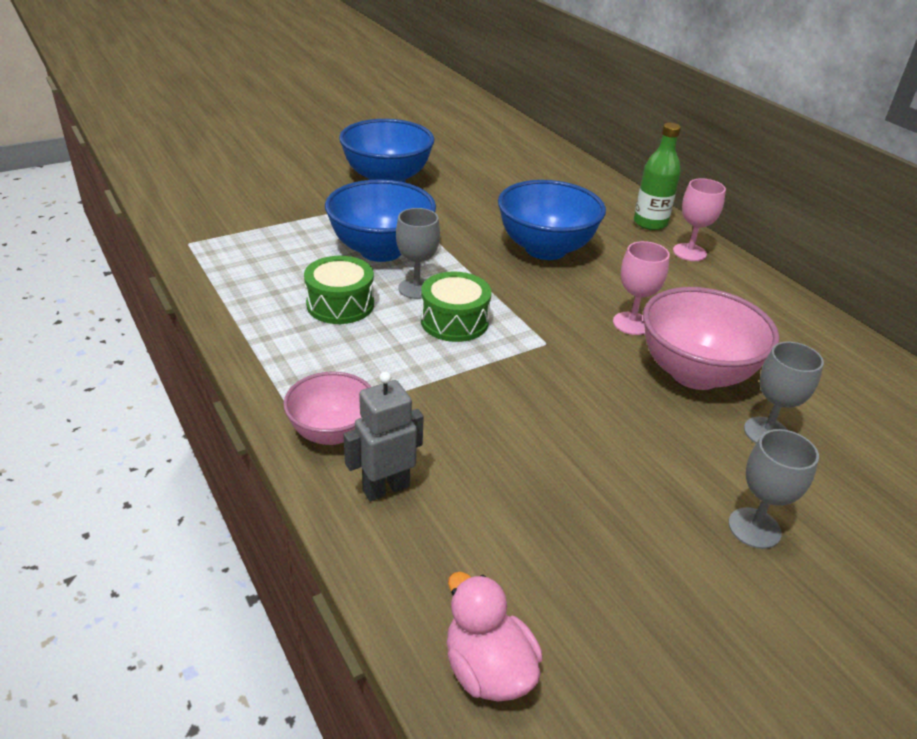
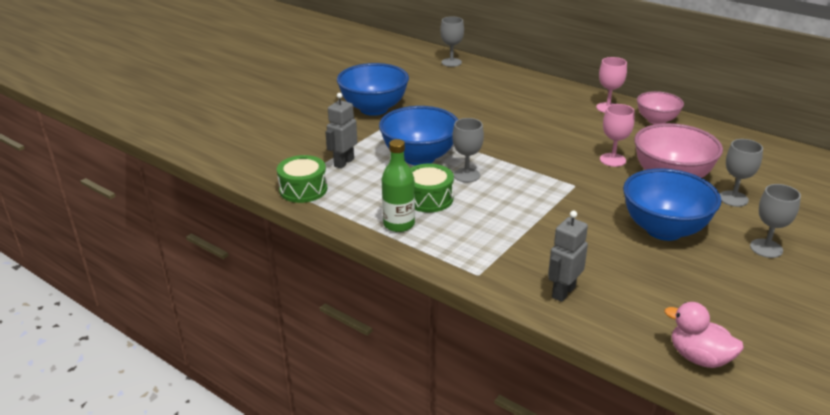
camera: 20 degrees left, 5 degrees down
pink bowl [283,372,371,445] -> pink bowl moved to [637,91,684,124]
green drum [421,272,491,342] -> green drum moved to [277,155,327,203]
blue bowl [498,180,606,260] -> blue bowl moved to [623,168,721,241]
green bottle [634,123,681,230] -> green bottle moved to [382,139,415,232]
none -> grey robot [325,93,358,169]
none -> grey goblet [440,17,464,67]

